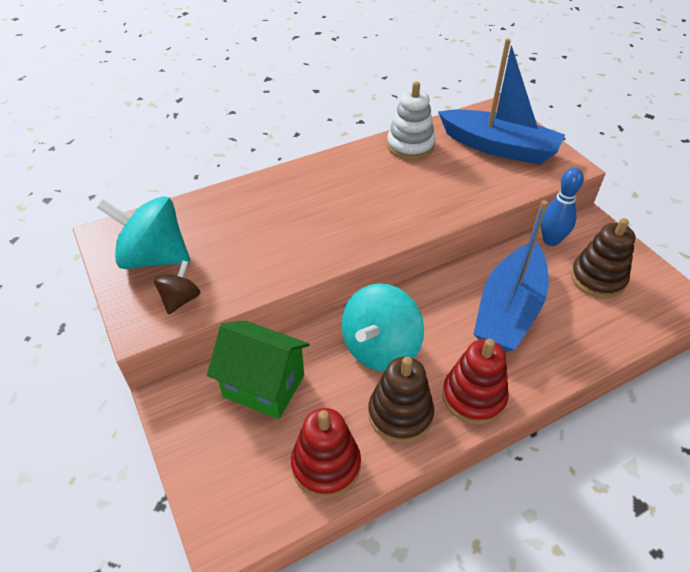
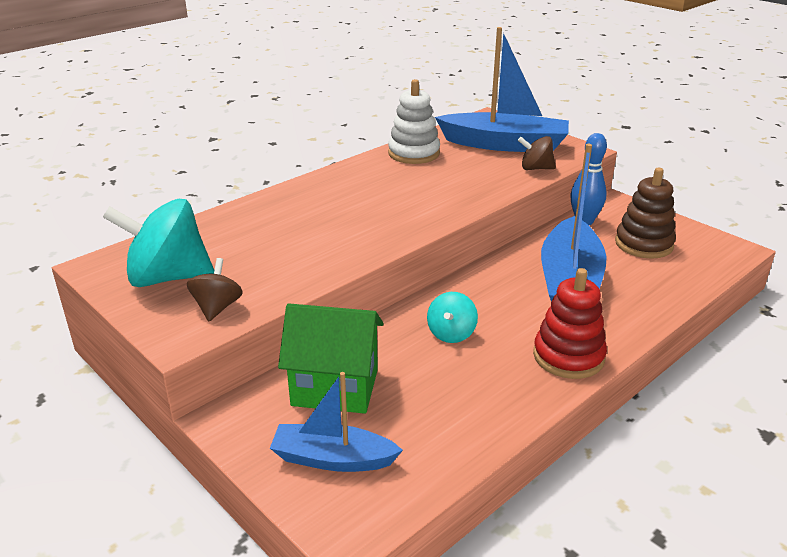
camera: 15 degrees left, 15 degrees down
red stacking toy [291,408,361,498] -> none
turquoise spinning top [342,283,424,372] -> turquoise spinning top [427,292,478,343], size x0.52
brown stacking toy [368,357,434,443] -> none
none -> blue boat [270,372,403,472]
none -> brown spinning top [518,136,556,170]

